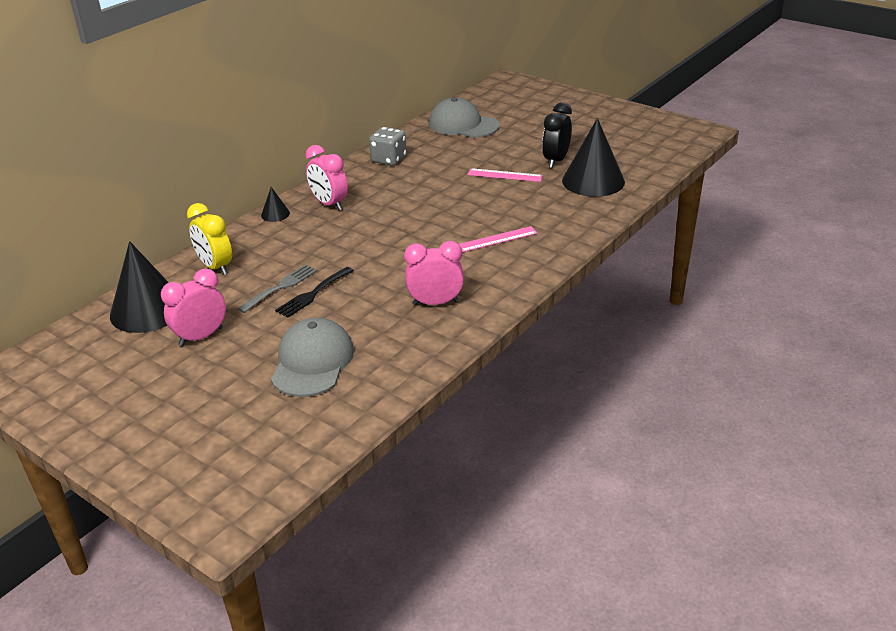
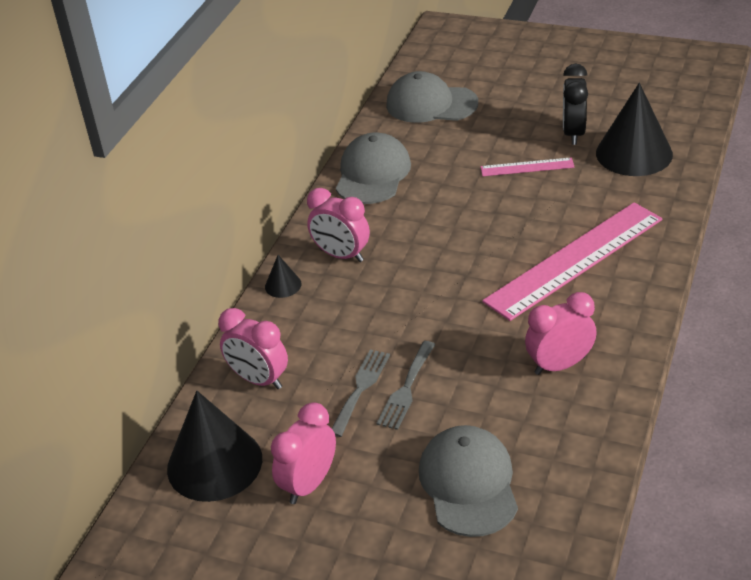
camera: 15 degrees left, 5 degrees up
yellow clock [187,203,232,275] -> pink clock [218,308,288,389]
black fork [275,267,354,318] -> grey fork [376,341,435,430]
grey dice [369,127,407,166] -> grey cap [336,132,411,204]
pink ruler [459,226,538,252] -> pink ruler [482,202,662,321], size x2.16

